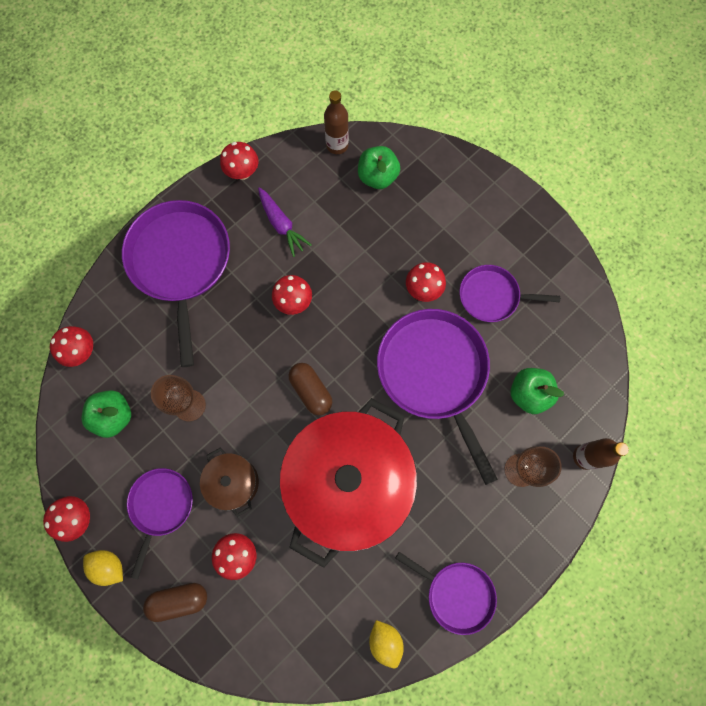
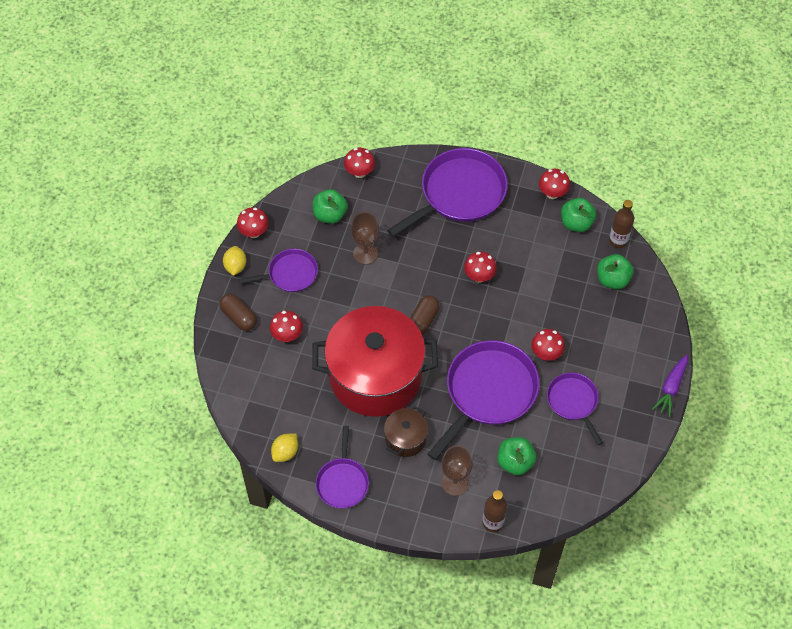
camera: 60 degrees right, 15 degrees down
brown pot [200,447,259,517] -> brown pot moved to [384,406,428,457]
purple carrot [258,187,312,257] -> purple carrot moved to [652,355,688,417]
none -> green apple [561,198,597,232]

